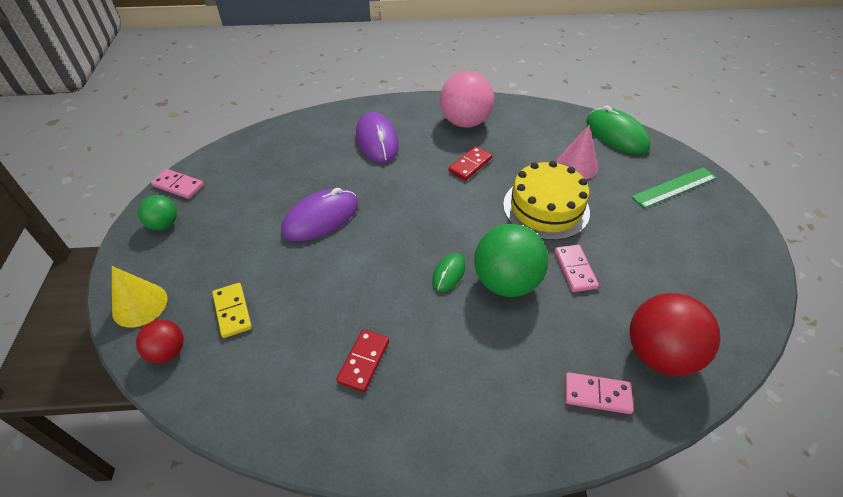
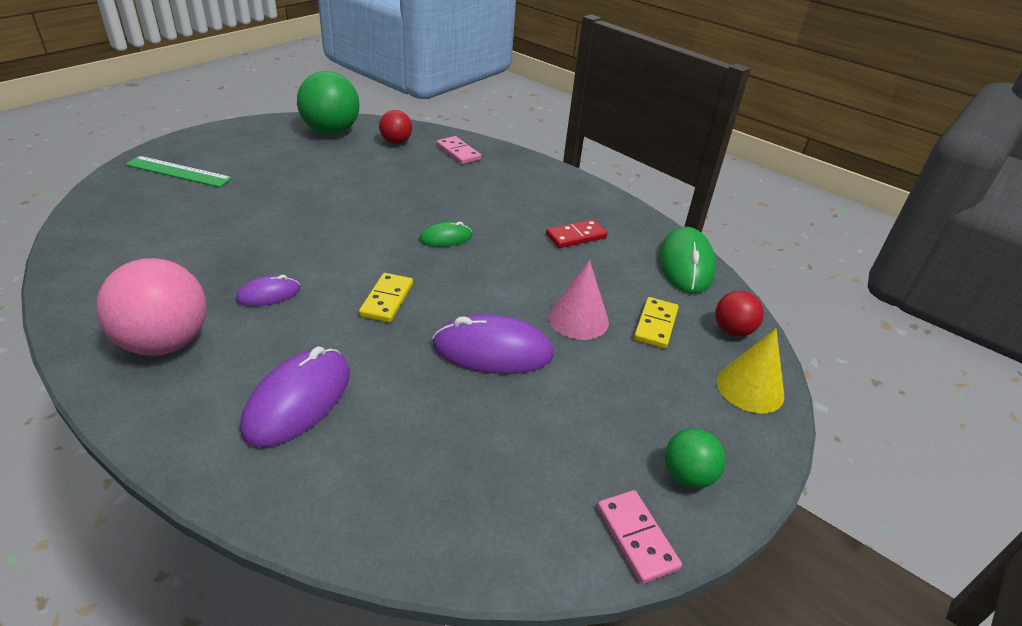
camera: 140 degrees left, 10 degrees down
red domino [448,146,492,181] -> purple mouse [236,275,300,306]
green ball [474,224,548,297] -> green ball moved to [297,71,360,135]
yellow cake [503,161,590,240] -> none
pink domino [554,244,599,292] -> none
pink cone [556,125,598,179] -> pink cone moved to [548,260,609,340]
green mouse [586,106,650,154] -> green mouse moved to [659,227,716,293]
red ball [629,293,720,376] -> red ball [379,110,412,144], size x0.54
none -> yellow domino [359,273,413,322]

